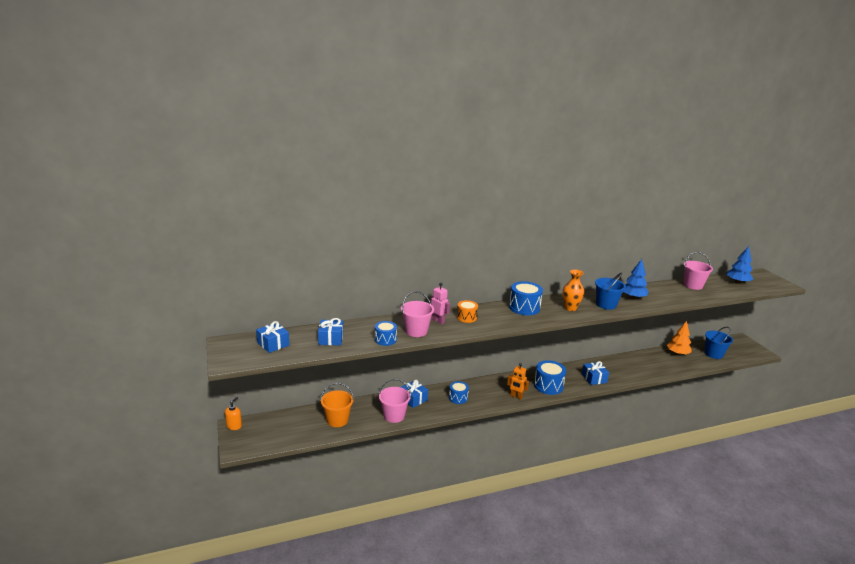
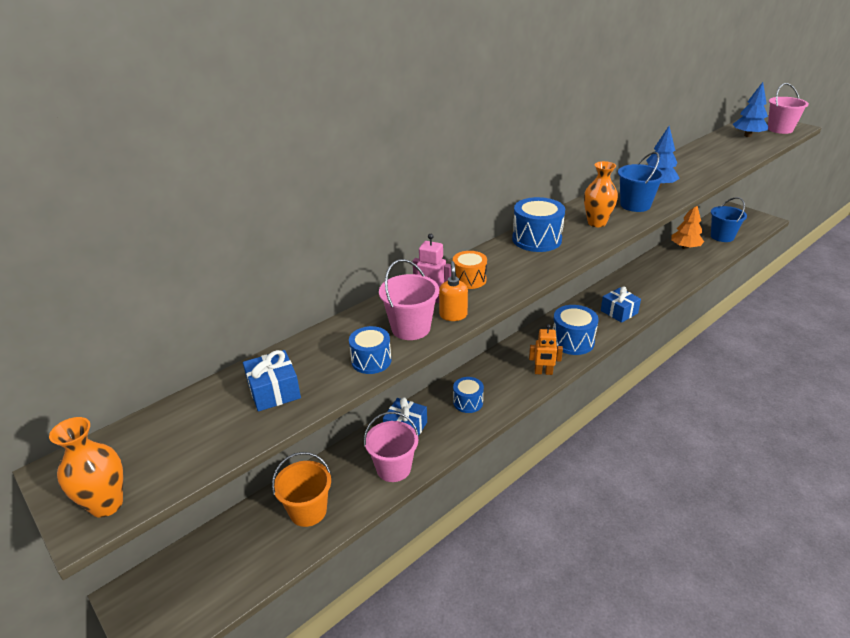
camera: 20 degrees left, 10 degrees up
orange soap dispenser [225,396,242,430] -> orange soap dispenser moved to [439,261,468,321]
blue gift [256,321,290,353] -> none
pink bucket [683,252,713,290] -> pink bucket moved to [768,83,809,134]
none -> orange vase [49,417,123,518]

